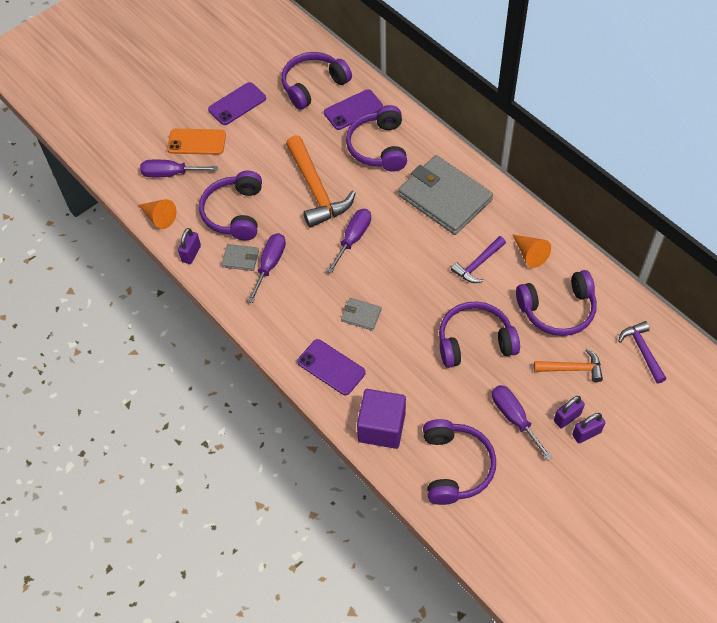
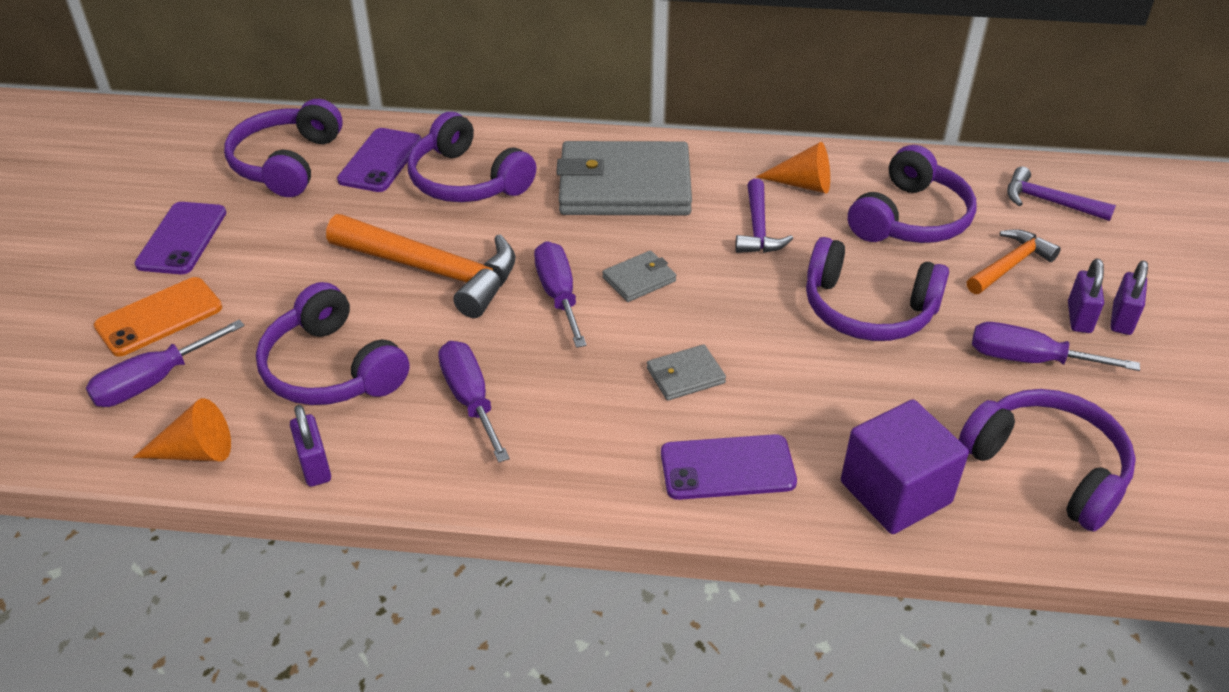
camera: 45 degrees left, 15 degrees down
grey wallet [221,244,259,271] -> grey wallet moved to [602,251,676,302]
purple headphones [439,301,520,368] -> purple headphones turned 105 degrees counterclockwise [806,237,949,341]

